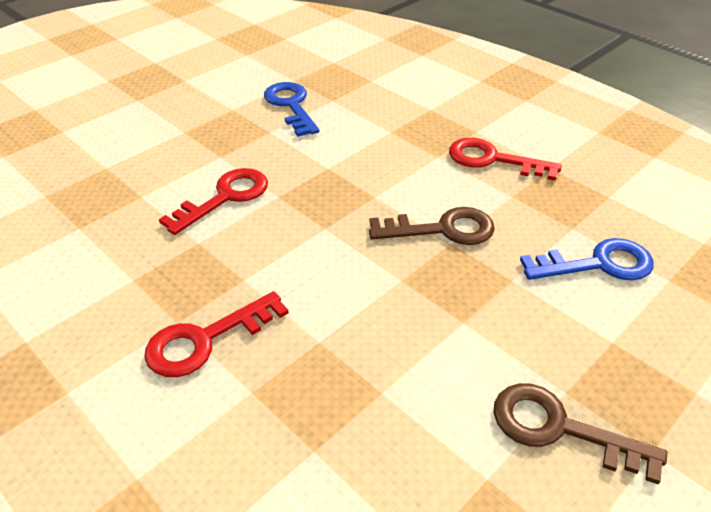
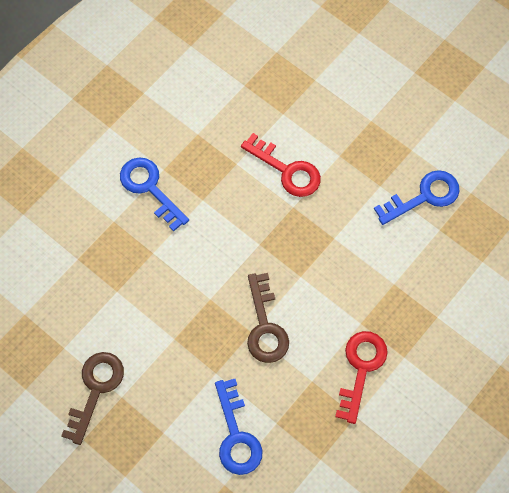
camera: 85 degrees right, 25 degrees up
red key [144,291,289,377] -> blue key [120,158,189,232]

